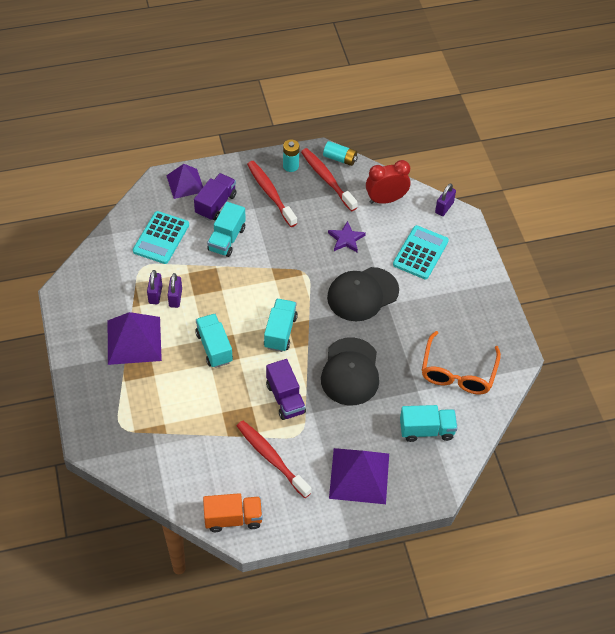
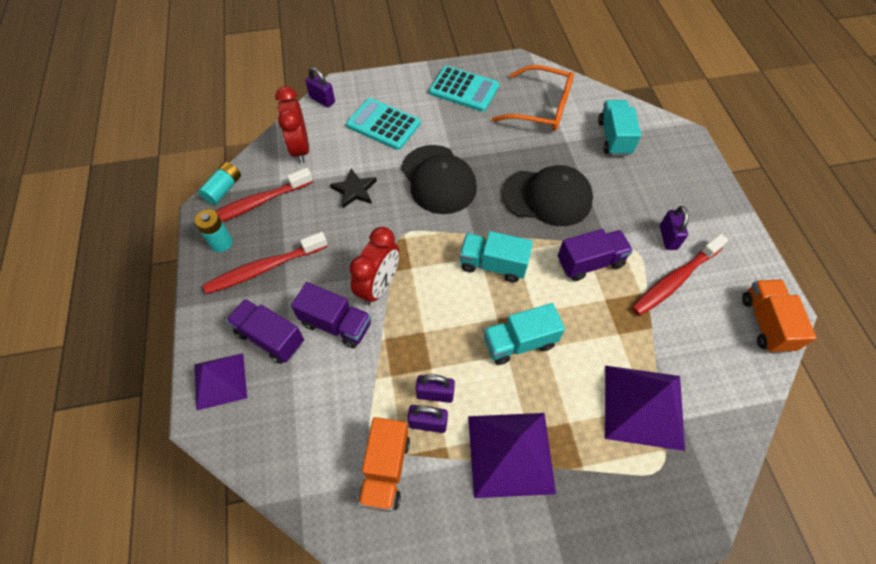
camera: 85 degrees left, 5 degrees up
turquoise calculator [133,211,189,264] -> turquoise calculator moved to [429,66,499,112]
turquoise truck [207,202,246,257] -> purple truck [291,282,371,348]
purple star [328,221,366,252] -> black star [330,169,377,208]
purple pyramid [329,448,389,504] -> purple pyramid moved to [605,365,685,451]
none -> red clock [350,227,399,305]
none -> orange truck [358,417,410,512]
none -> purple padlock [660,206,689,250]

